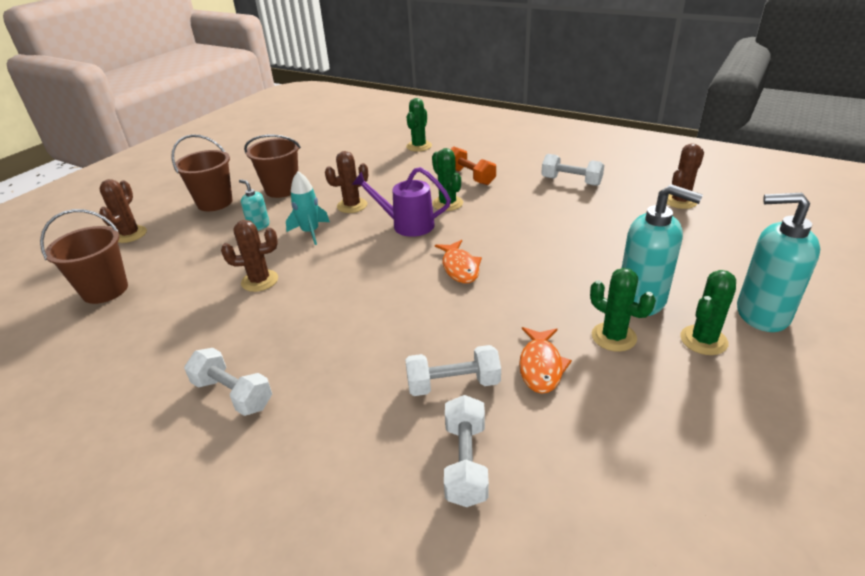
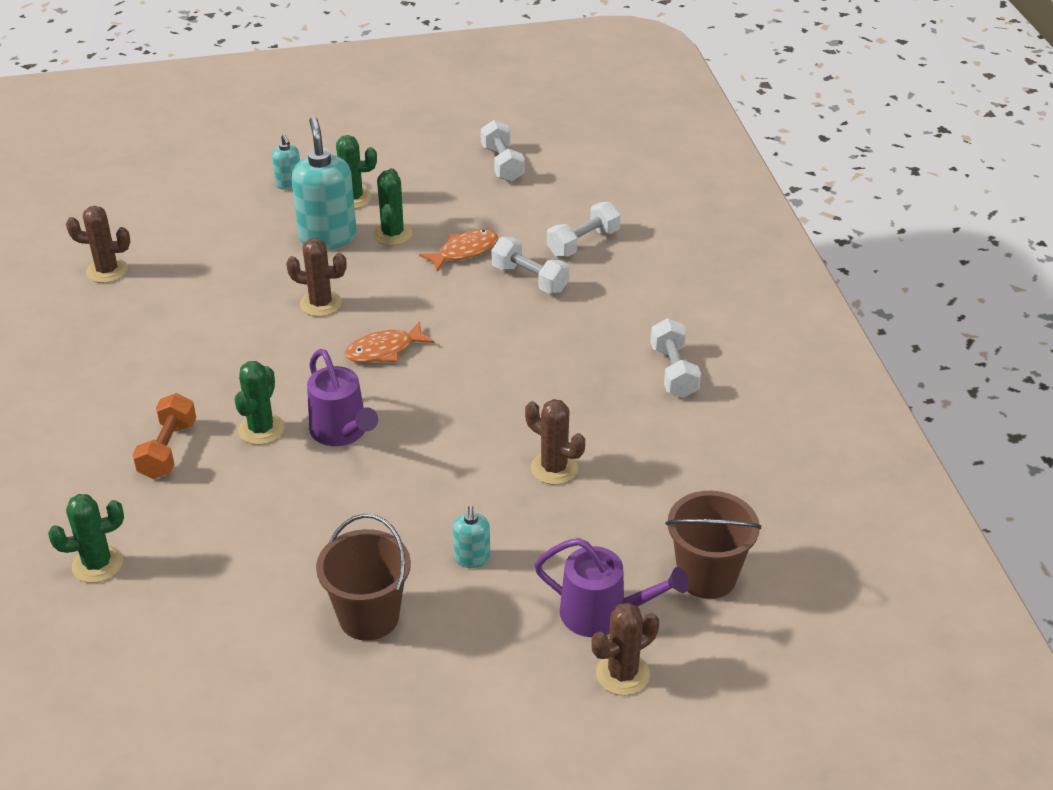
camera: 135 degrees left, 5 degrees up
brown bucket [171,134,233,211] -> none
turquoise rocket [286,171,330,245] -> none
brown cactus [325,151,368,213] -> brown cactus moved to [286,238,347,317]
orange fish [435,240,482,283] -> orange fish turned 150 degrees counterclockwise [345,321,434,363]
white dumbbell [541,154,604,186] -> white dumbbell moved to [481,120,525,182]
turquoise soap dispenser [737,193,820,332] -> turquoise soap dispenser [272,134,300,190], size x0.49
none -> purple watering can [534,538,689,637]

